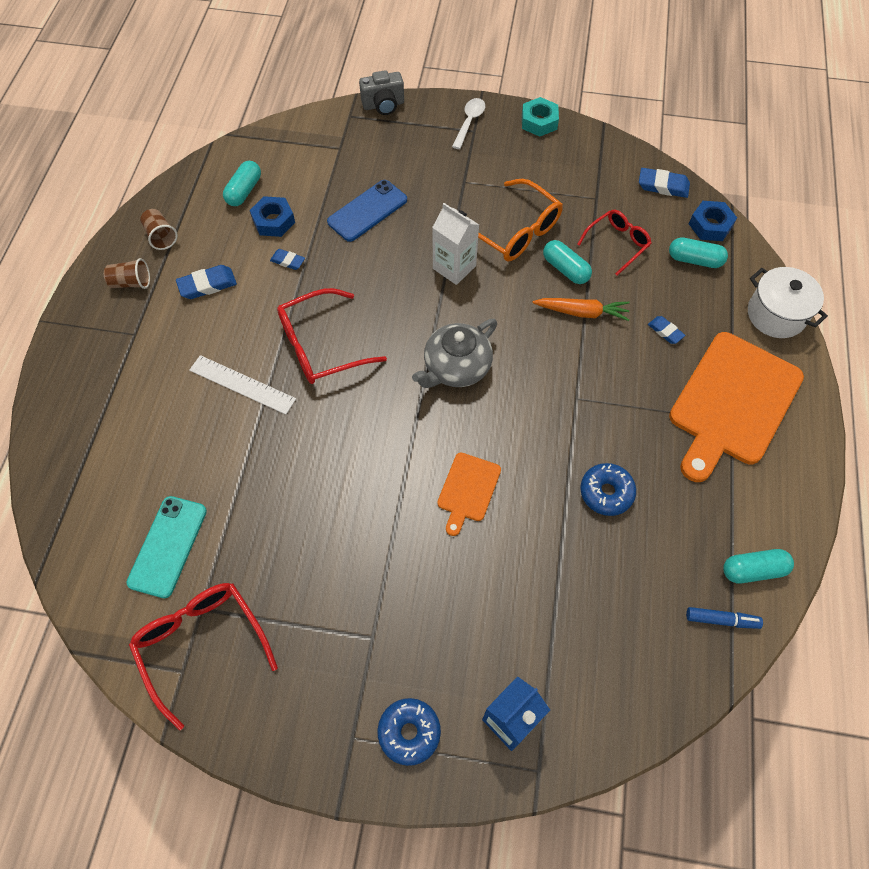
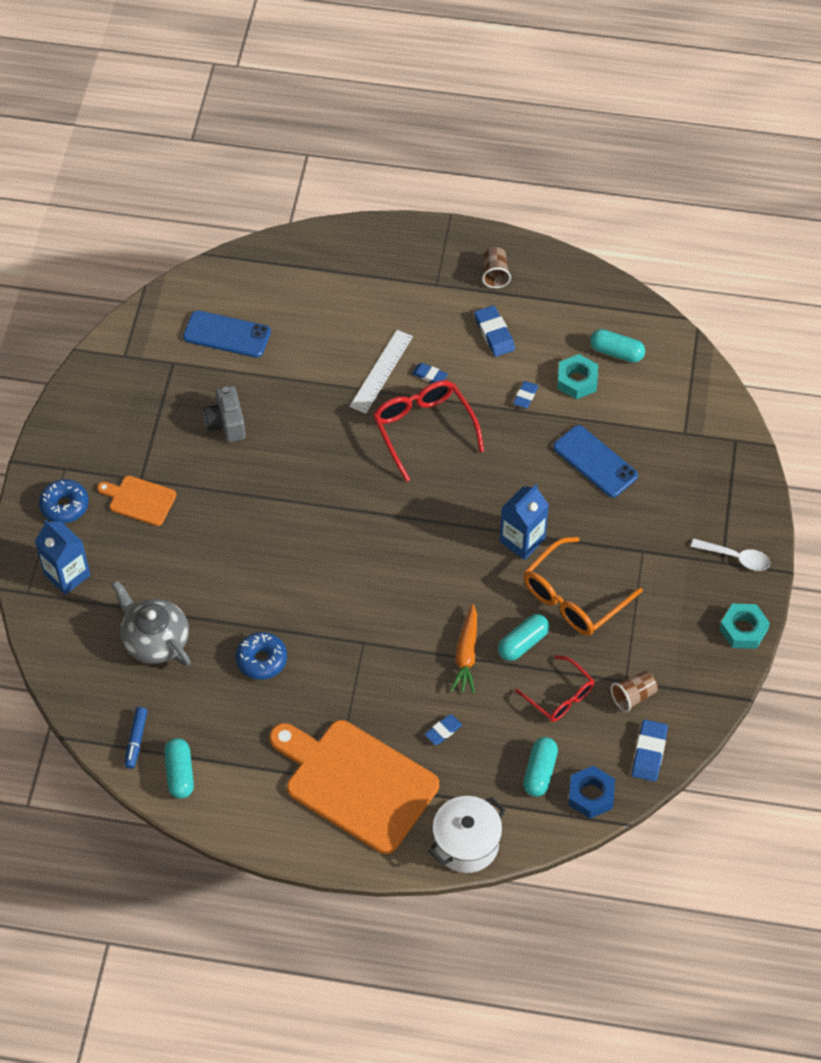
camera: 90 degrees right, 5 degrees down
turquoise phone [126,496,207,598] -> blue phone [183,310,271,358]
red glasses [129,583,278,730] -> none
brown cup [140,209,178,250] -> brown cup moved to [611,671,658,712]
blue nut [250,196,295,237] -> turquoise nut [557,354,598,399]
grey camera [359,70,404,115] -> grey camera moved to [204,386,246,442]
grey teapot [412,319,497,388] -> grey teapot moved to [112,580,191,666]
white carton [432,203,479,285] -> blue carton [500,484,549,560]
orange cutting board [437,453,501,536] -> orange cutting board moved to [97,476,176,526]
none -> blue eraser [412,363,448,383]

